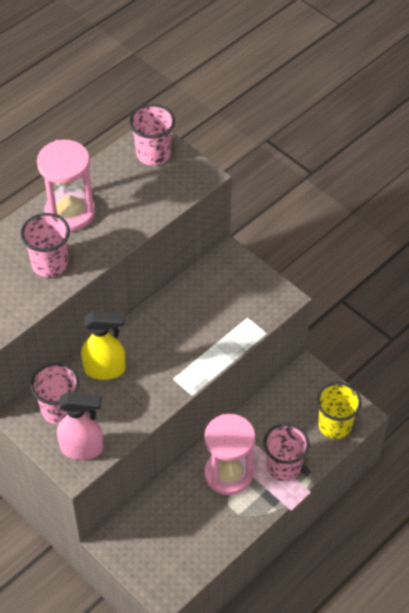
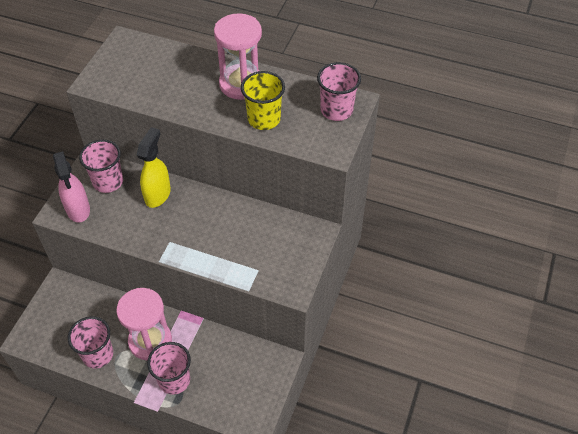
camera: 65 degrees right, 0 degrees up
pink cup [21,213,70,277] -> pink cup moved to [68,316,113,368]
yellow spray bottle [81,311,125,380] -> yellow spray bottle turned 135 degrees counterclockwise [137,127,171,208]
yellow cup [317,382,362,439] -> yellow cup moved to [241,71,285,130]

